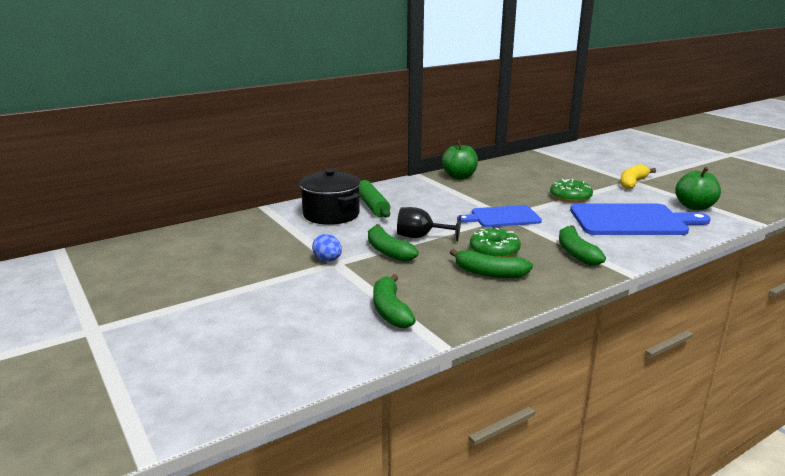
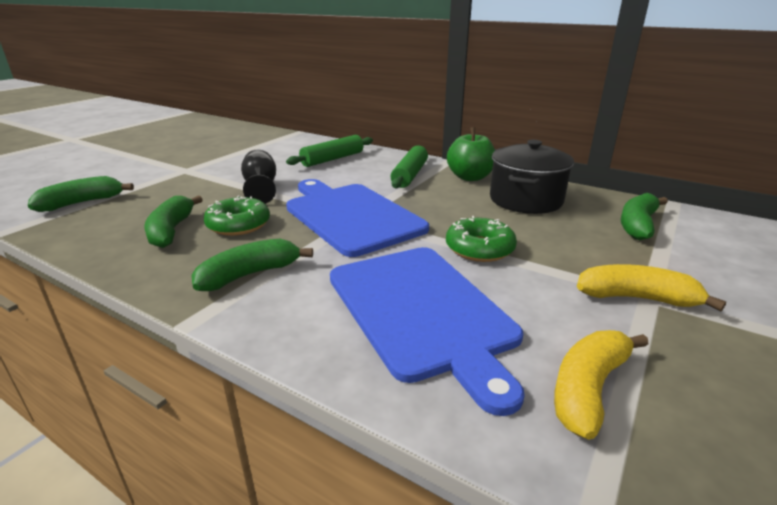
camera: 65 degrees right, 5 degrees up
black pot [299,168,361,225] -> black pot moved to [490,140,574,214]
blue egg [312,234,342,262] -> none
green banana [368,224,419,262] -> green banana moved to [621,193,668,240]
blue cutting board [457,205,542,227] -> blue cutting board [286,179,429,257], size x1.61
green apple [675,167,721,210] -> yellow banana [554,330,649,440]
none -> green rolling pin [391,145,428,188]

